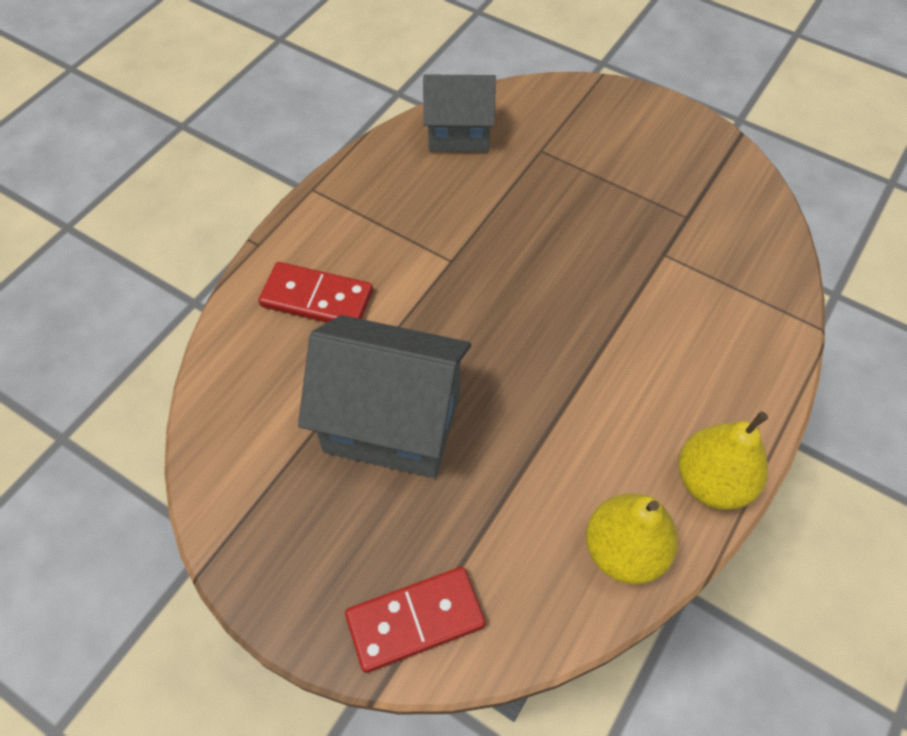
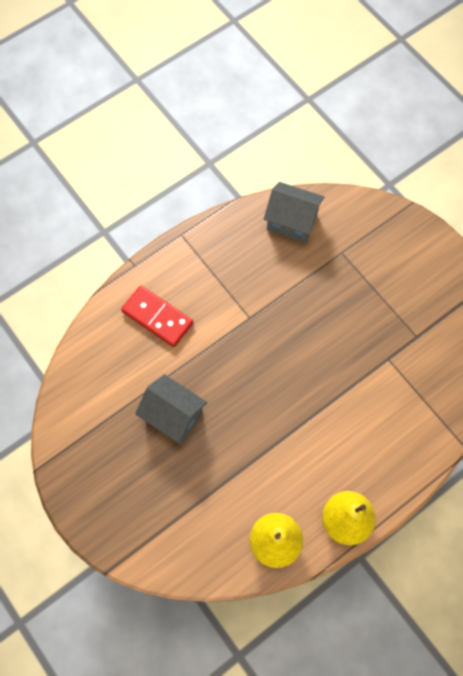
camera: 20 degrees right, 10 degrees up
grey house [298,315,471,478] -> grey house [135,374,207,444], size x0.64
red domino [345,567,486,673] -> none

